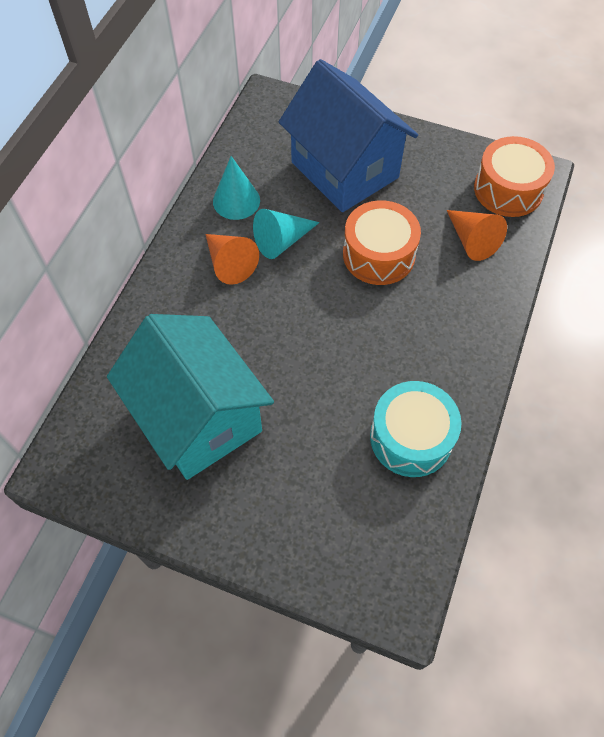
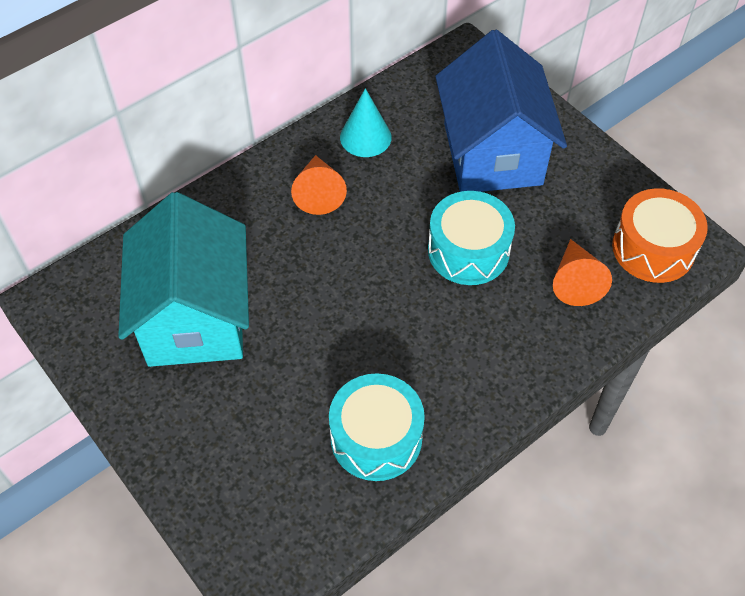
camera: 30 degrees right, 5 degrees down
turquoise cone [253,209,320,259] -> none
orange drum [343,200,421,285] -> turquoise drum [428,191,515,285]

